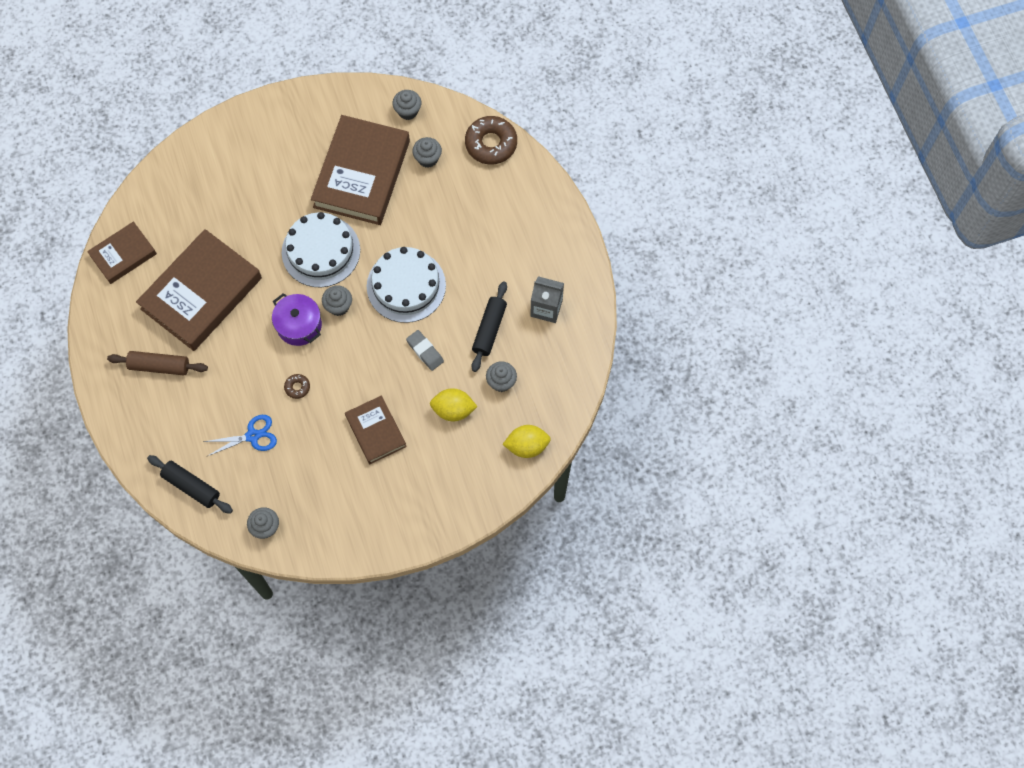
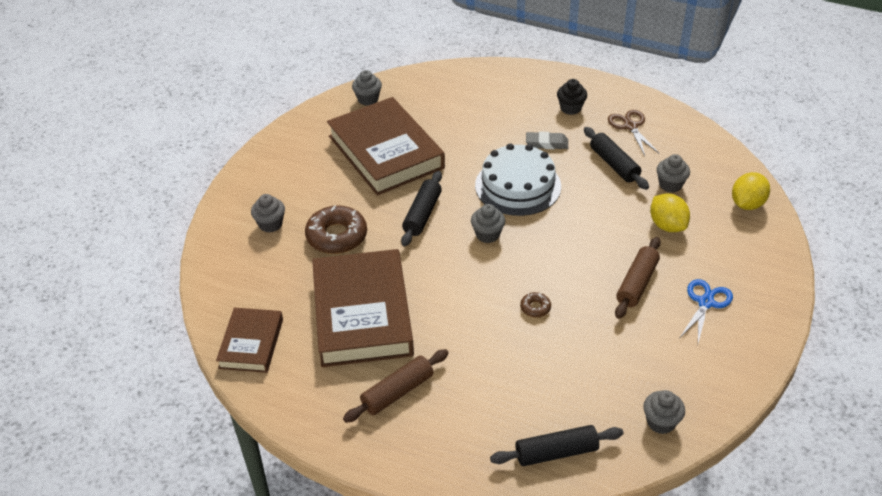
camera: 45 degrees left, 25 degrees down
blue scissors [203,415,277,457] -> blue scissors moved to [680,279,733,343]
purple pot [272,293,322,346] -> none
white cake [282,212,360,287] -> black rolling pin [401,171,442,246]
brown book [345,395,407,464] -> brown rolling pin [615,237,661,319]
grey eraser [406,330,444,371] -> grey eraser moved to [526,132,568,149]
grey cupcake [412,137,442,168] -> grey cupcake moved to [251,194,285,232]
yellow lemon [430,388,478,421] -> yellow lemon turned 75 degrees counterclockwise [650,193,690,232]
brown donut [465,116,517,164] -> brown donut moved to [305,205,367,254]
grey carton [530,276,564,323] -> brown scissors [608,110,660,156]
none -> black cupcake [557,79,587,115]

